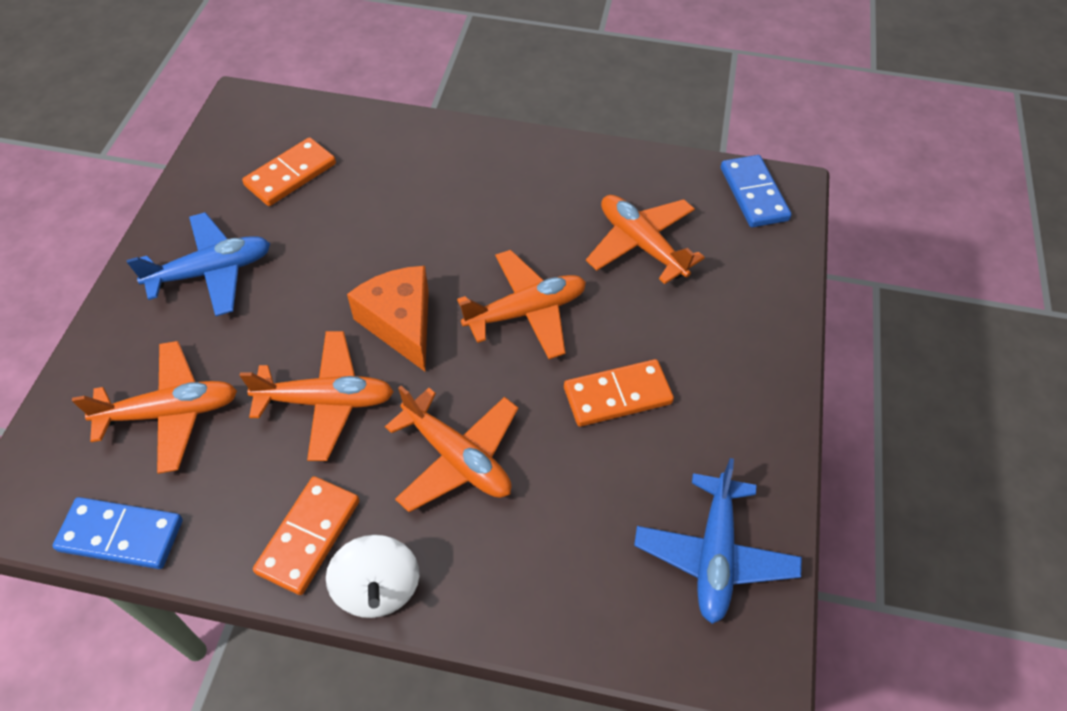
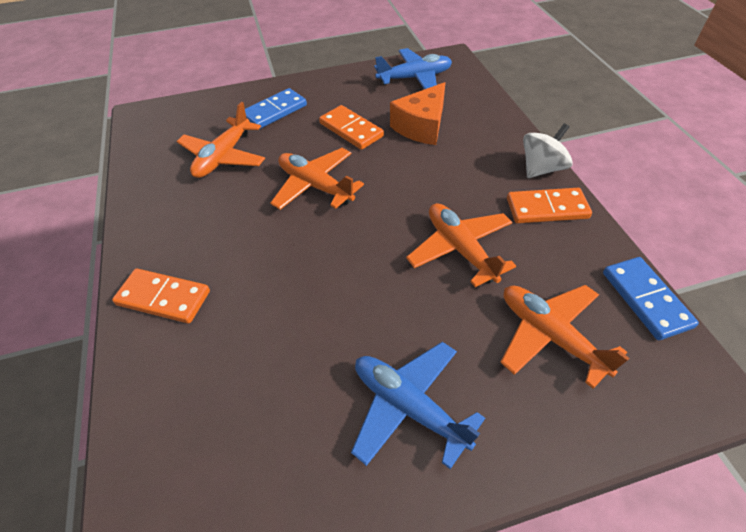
camera: 115 degrees left, 5 degrees down
orange domino [242,137,336,206] -> orange domino moved to [112,269,210,323]
orange cheese [347,266,429,371] -> orange cheese moved to [390,82,446,145]
orange plane [385,386,518,512] -> none
blue domino [721,155,792,227] -> blue domino moved to [245,88,307,129]

